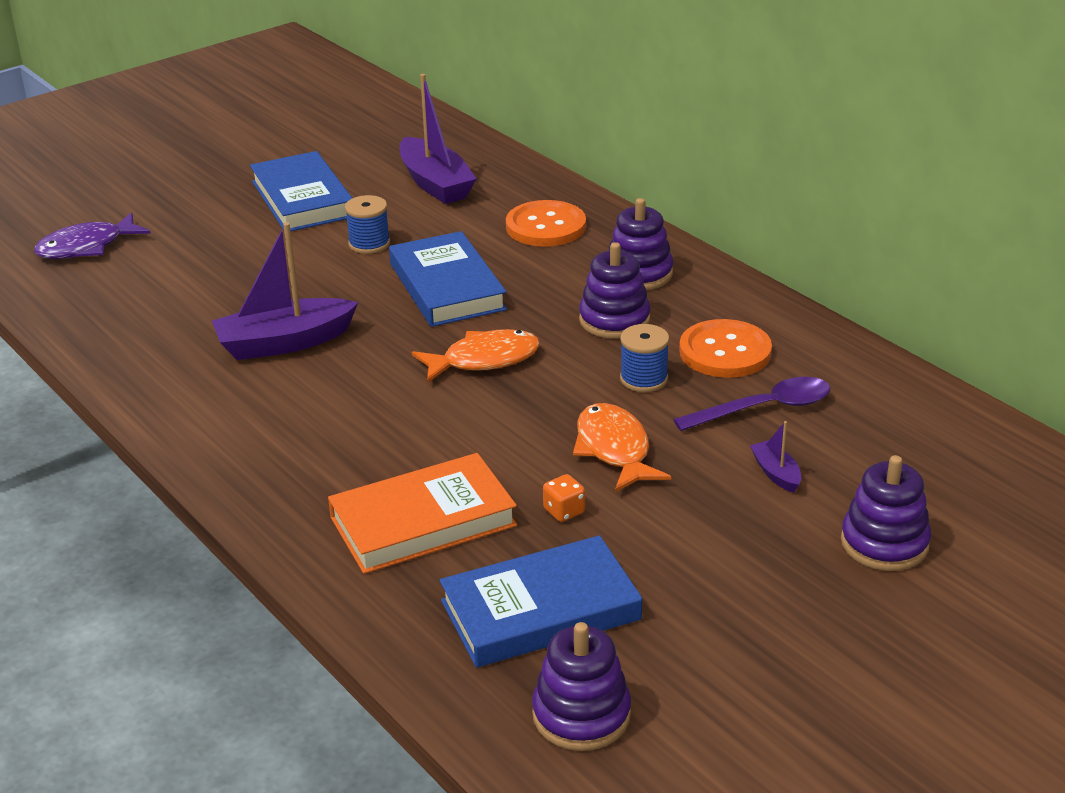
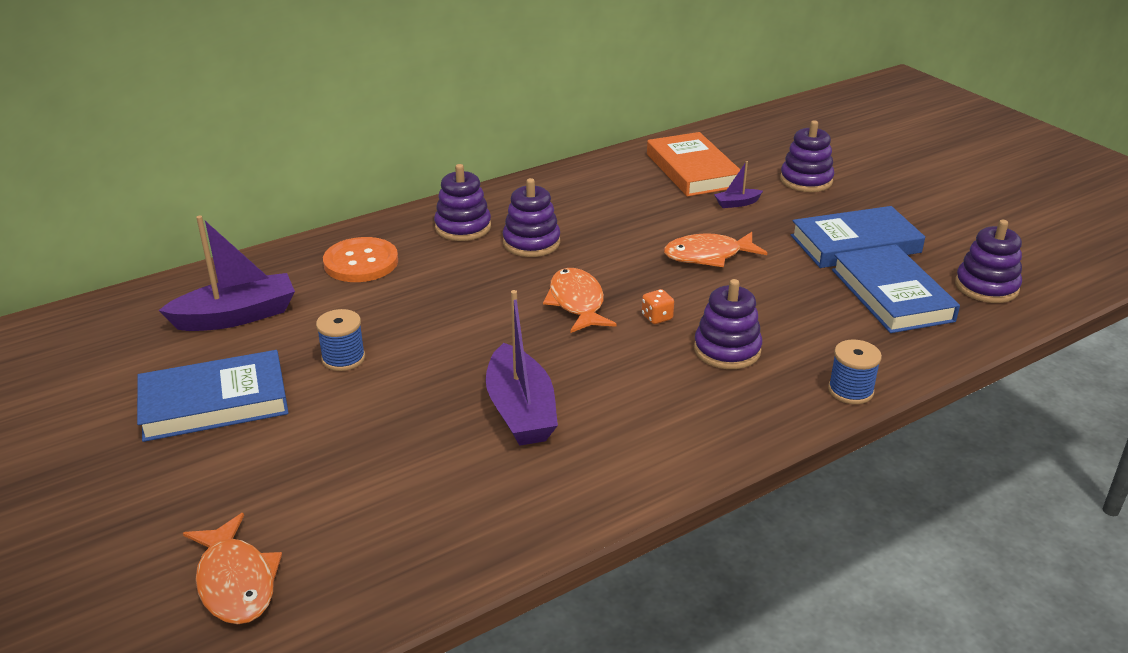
camera: 85 degrees left, 0 degrees up
purple fish [34,212,151,259] -> orange fish [183,513,282,624]
orange book [328,453,517,574] -> orange book moved to [647,132,740,197]
blue book [389,231,507,327] -> blue book moved to [791,206,925,268]
orange dice [543,474,585,522] -> orange dice moved to [642,289,674,324]
blue spool [620,324,670,392] -> blue spool moved to [828,340,882,404]
purple spoon [673,377,830,431] -> none
orange button [679,319,772,378] -> none
none -> purple stacking toy [694,279,762,369]

